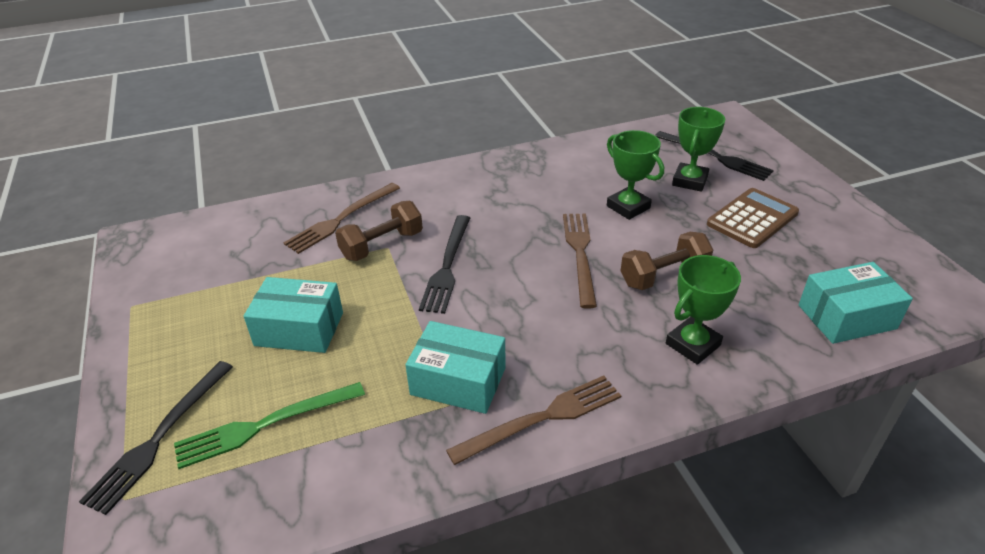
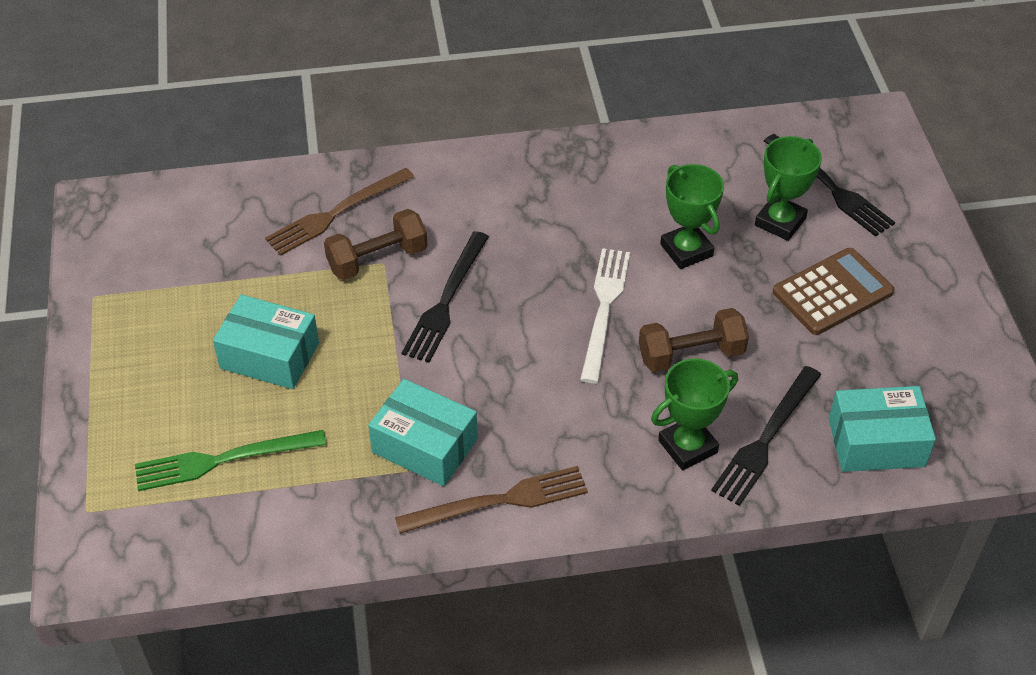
camera: 10 degrees right, 10 degrees up
black fork [79,361,233,515] -> black fork moved to [711,366,821,506]
brown fork [563,214,597,309] -> white fork [580,248,630,383]

